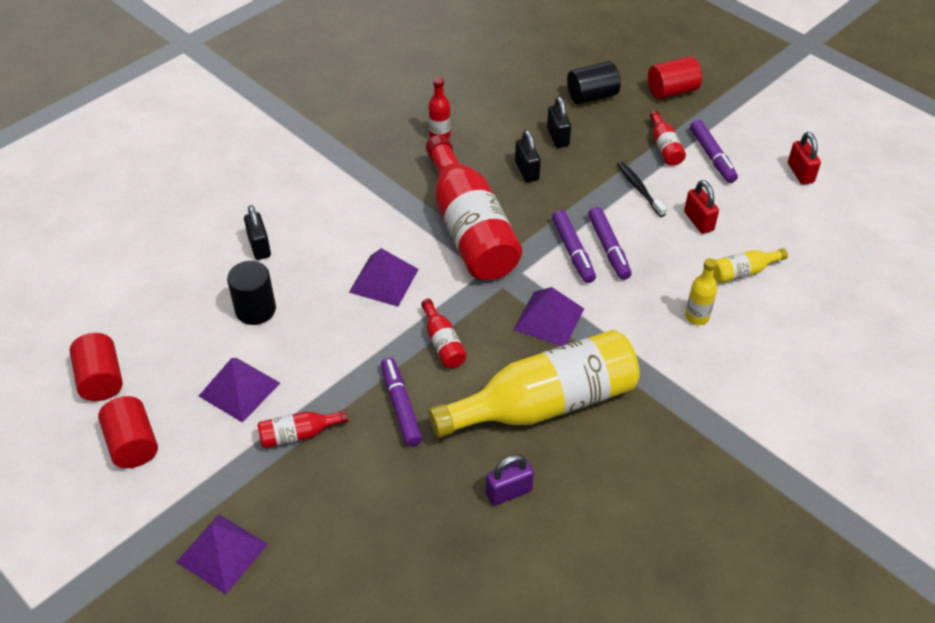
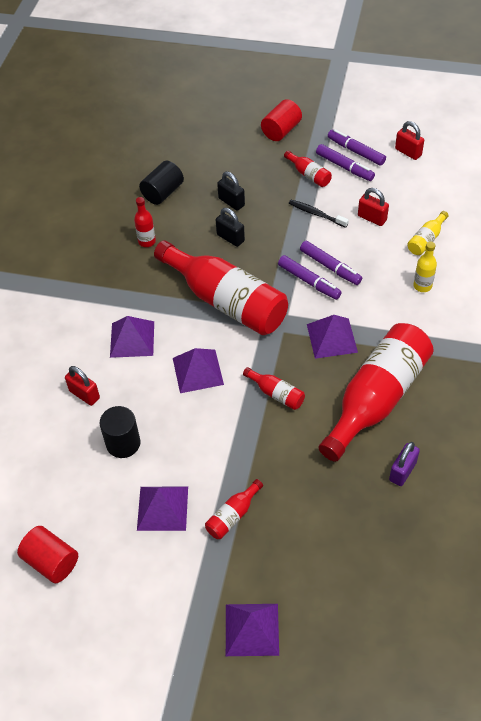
camera: 30 degrees left, 5 degrees up
red cylinder [98,396,158,468] -> none
black padlock [244,205,271,260] -> red padlock [65,366,100,406]
purple marker [381,357,422,447] -> purple marker moved to [328,129,386,166]
yellow bottle [429,330,640,438] -> red bottle [319,323,434,462]
black cylinder [567,61,620,104] -> black cylinder moved to [139,161,184,205]
none -> purple pyramid [110,316,154,358]

